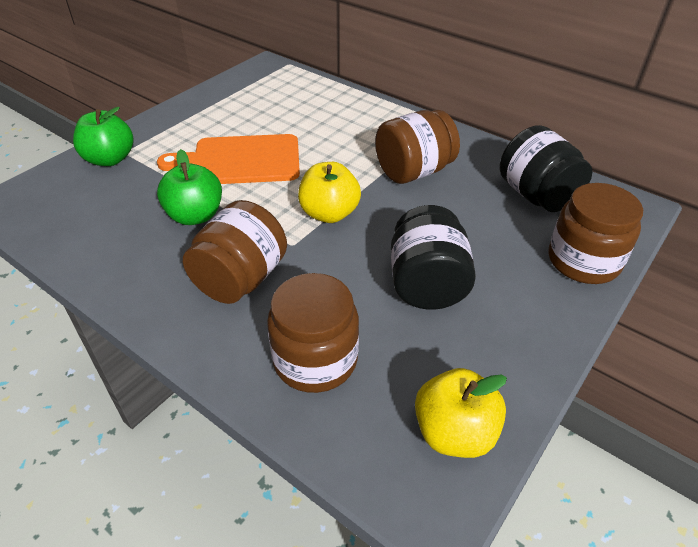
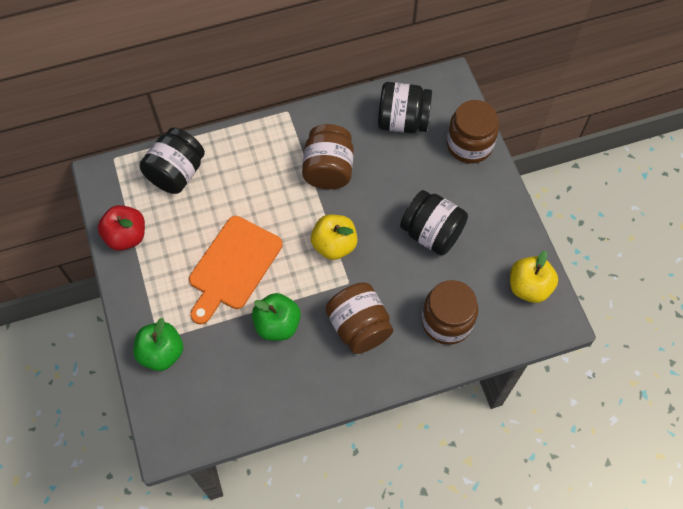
camera: 55 degrees left, 20 degrees up
none -> red apple [98,205,145,251]
none -> black jar [140,127,205,194]

